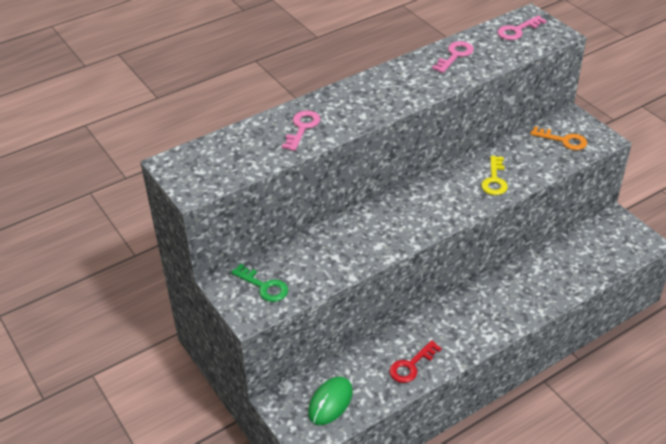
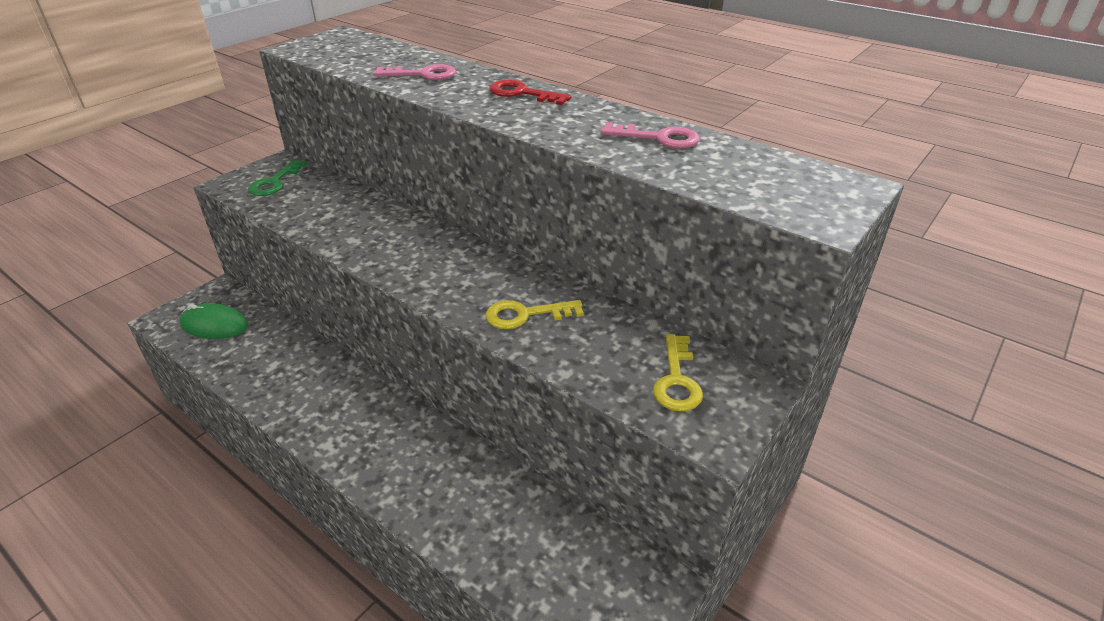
camera: 70 degrees right, 5 degrees down
red key [390,340,442,383] -> red key moved to [489,80,572,105]
pink key [497,16,546,40] -> none
orange key [530,126,587,150] -> yellow key [653,334,703,411]

